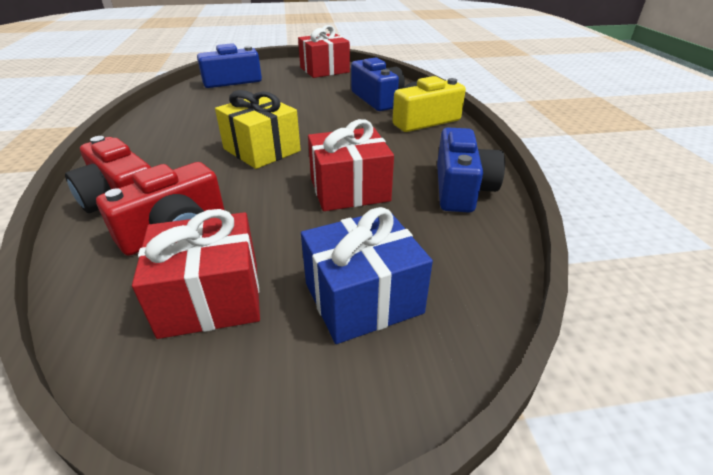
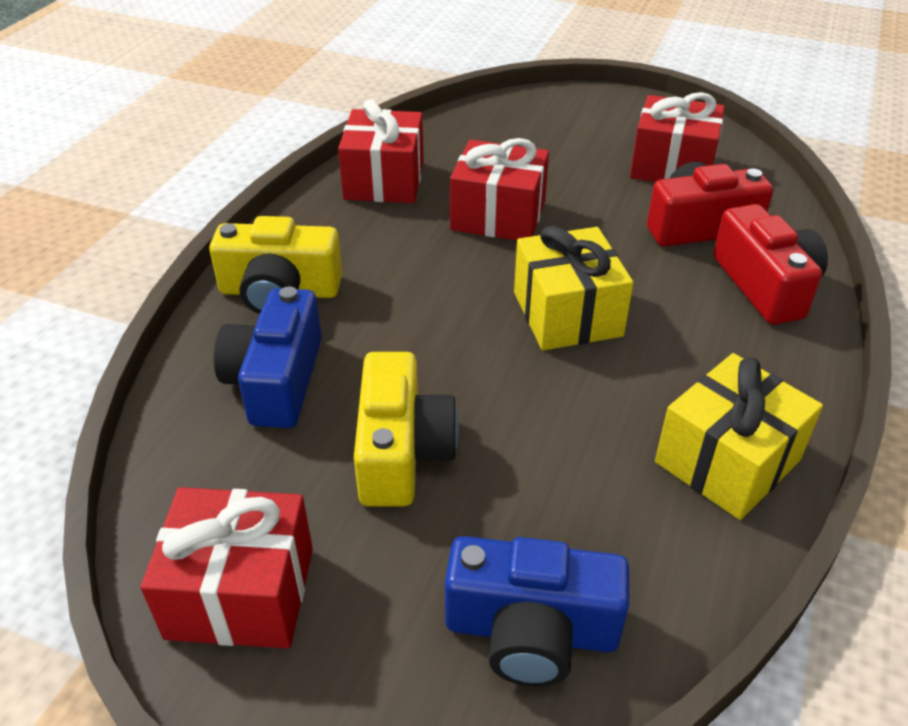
camera: 150 degrees left, 5 degrees up
blue gift [301,207,433,344] -> none
blue camera [437,127,505,213] -> red gift [338,100,424,203]
none -> yellow camera [354,352,459,506]
none -> yellow gift [655,353,823,520]

